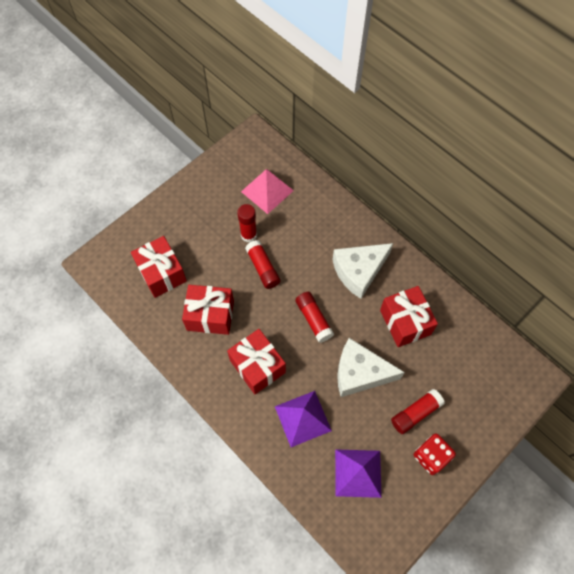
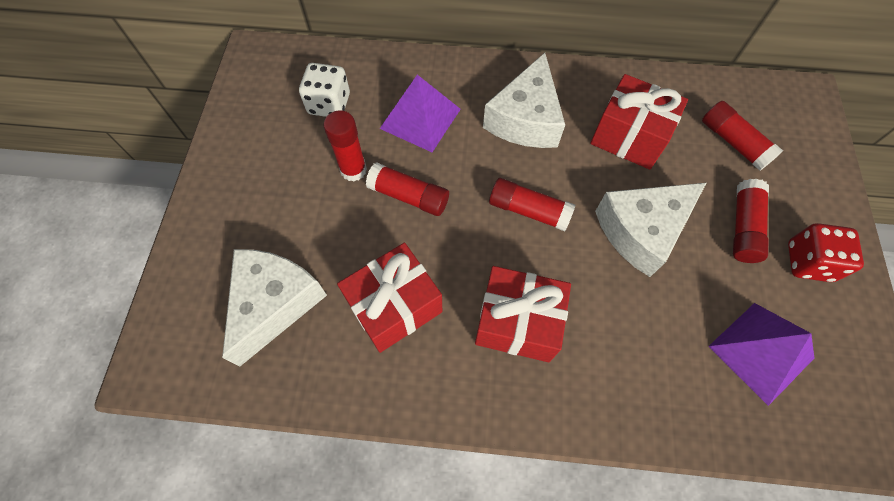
camera: 40 degrees left, 0 degrees up
red gift [131,236,187,298] -> white cheese [222,249,327,367]
pink pyramid [241,169,294,214] -> white dice [299,63,350,117]
purple pyramid [275,391,332,447] -> purple pyramid moved to [380,75,461,152]
none -> red glue stick [702,101,783,171]

